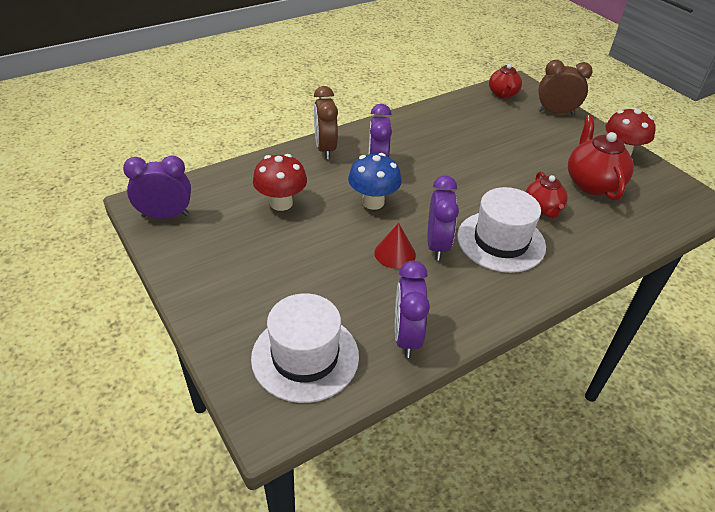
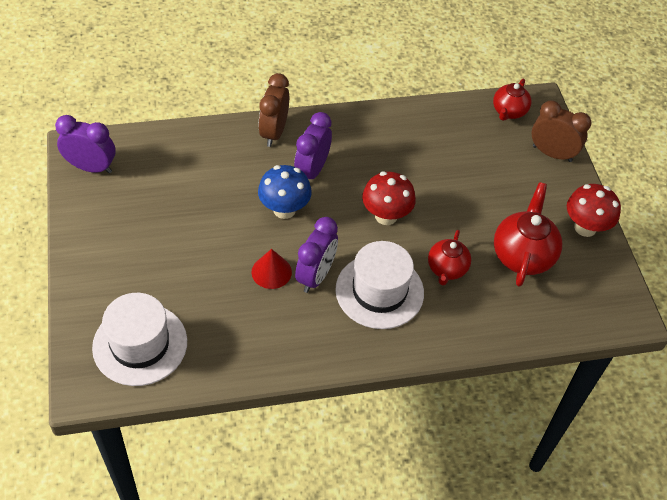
camera: 20 degrees right, 10 degrees up
red mushroom [253,154,307,211] -> red mushroom moved to [362,171,416,225]
purple clock [395,261,430,358] -> none

